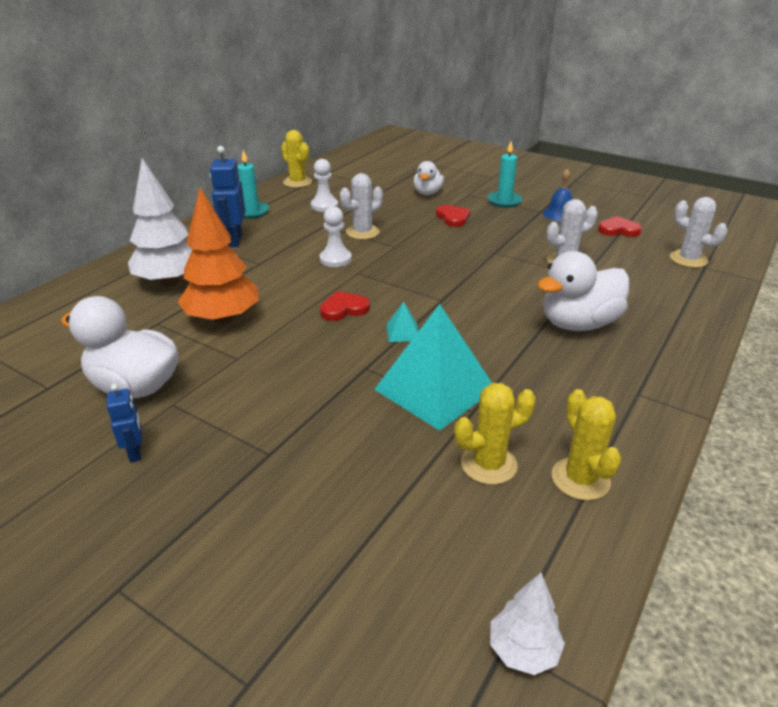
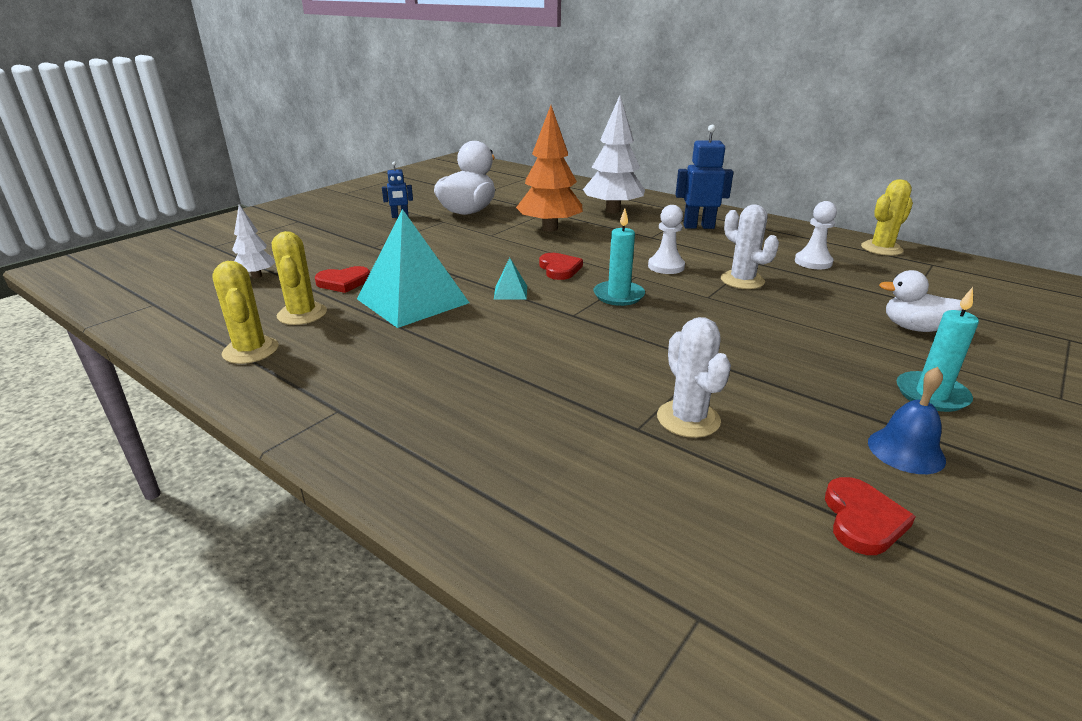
camera: 95 degrees right, 5 degrees down
turquoise candle [238,150,269,219] -> turquoise candle moved to [593,209,645,306]
red heart [436,205,470,227] -> red heart moved to [315,266,370,293]
white tree [490,573,565,675] -> white tree moved to [232,204,275,278]
white duck [537,251,629,331] -> none
yellow cactus [552,389,621,500] -> yellow cactus turned 75 degrees clockwise [212,261,279,364]
white cactus [670,197,728,268] -> none

